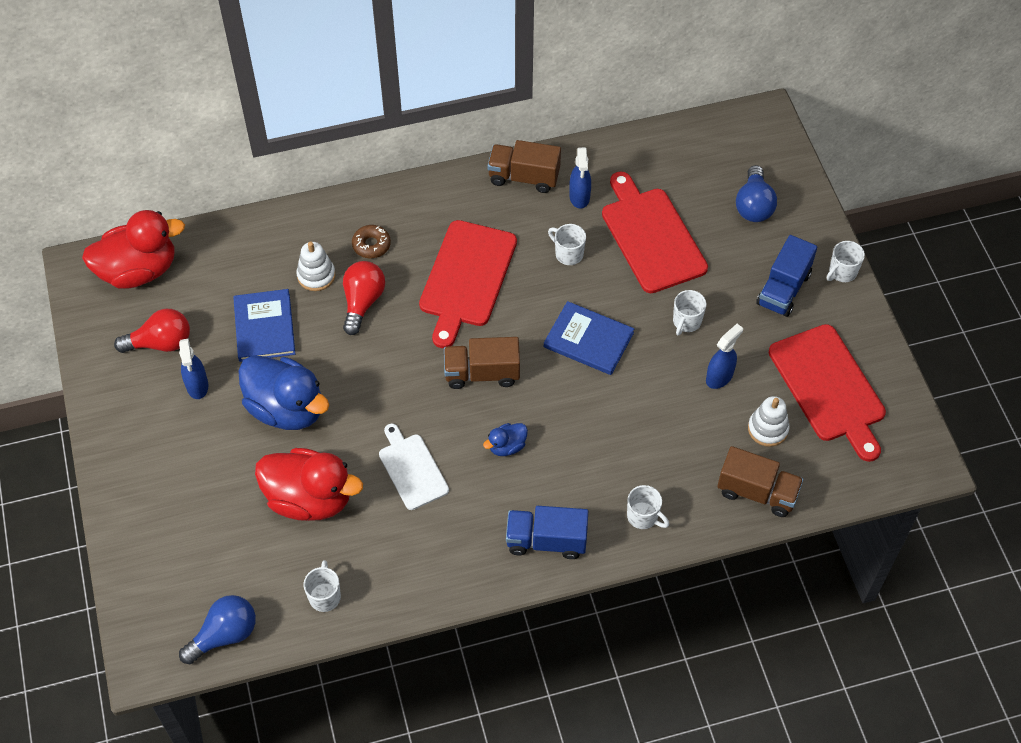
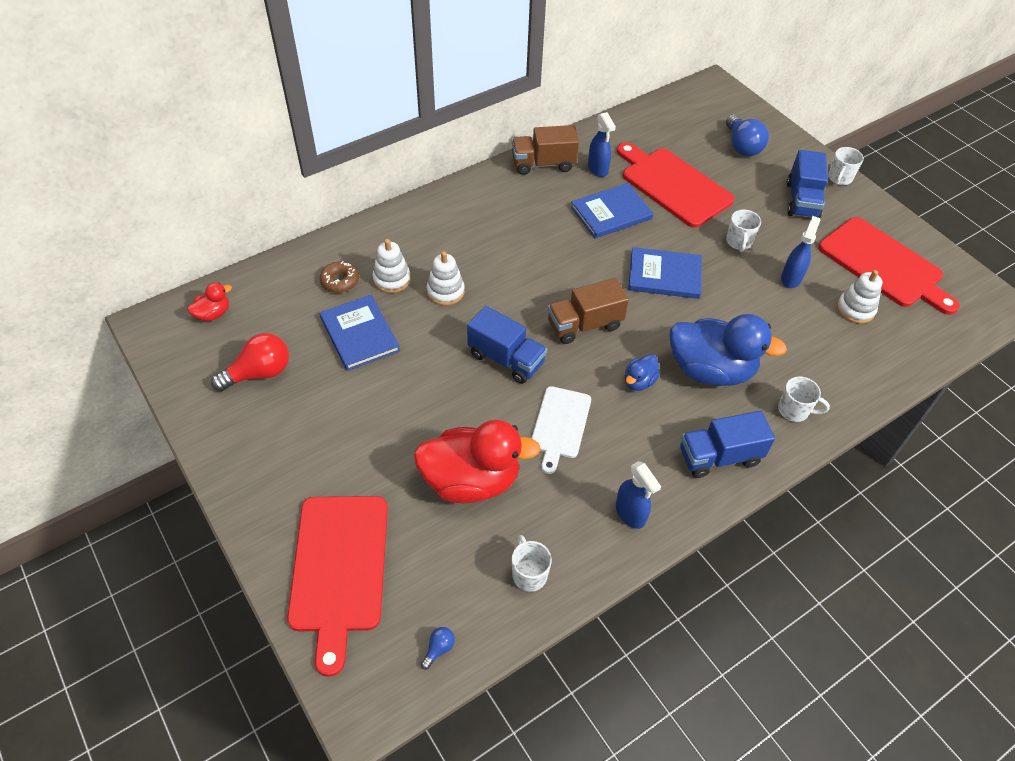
camera: 20 degrees left, 5 degrees down
red duck [82,210,185,289] -> red duck [187,283,232,321], size x0.45
blue spray bottle [179,338,208,399] -> blue spray bottle moved to [616,461,661,529]
blue light bulb [179,595,256,664] -> blue light bulb [421,627,455,670], size x0.45
blue duck [239,355,329,430] -> blue duck moved to [670,314,787,386]
red light bulb [343,261,385,335] -> white stacking toy [427,251,465,306]
brown donut [352,225,391,258] -> brown donut moved to [320,261,359,293]
white cutting board [379,424,449,510] -> white cutting board turned 120 degrees counterclockwise [532,386,591,474]
red cutting board [419,220,517,348] -> red cutting board moved to [287,496,388,677]
white mug [548,224,586,265] -> blue book [571,183,653,238]
brown truck [717,446,803,517] -> none
none -> blue truck [467,306,547,384]

